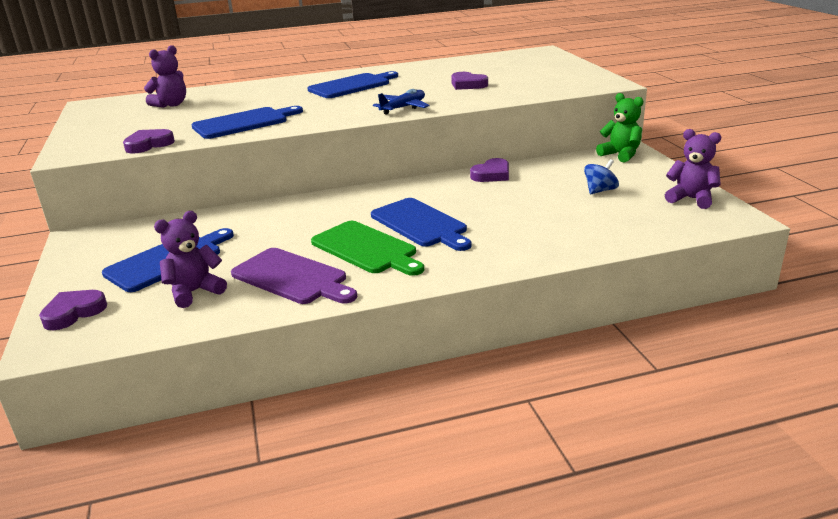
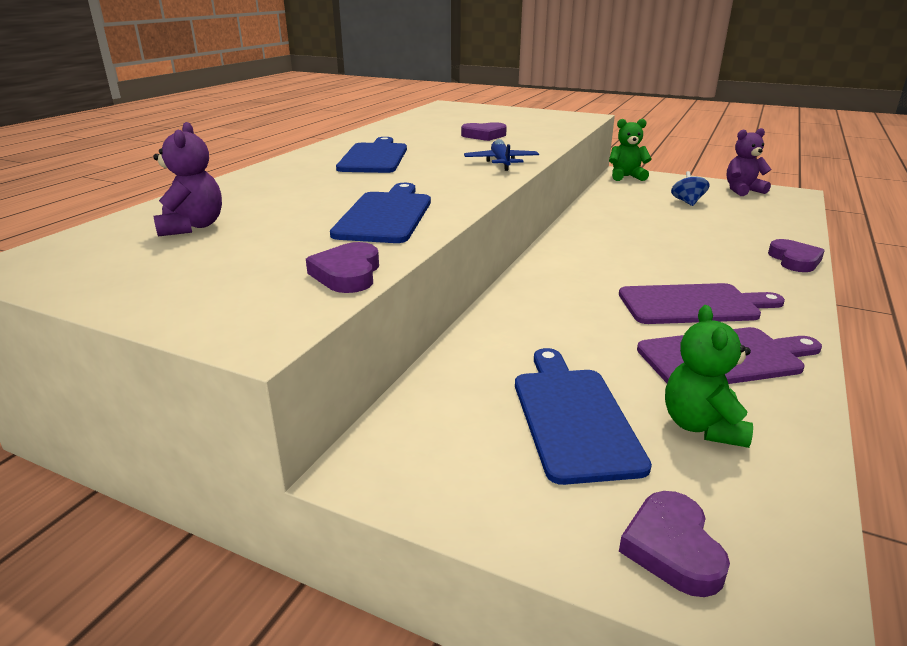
camera: 50 degrees left, 0 degrees up
purple teddy bear [154,211,227,308] -> green teddy bear [665,305,753,448]
green cutting board [311,221,424,276] -> purple cutting board [619,283,785,324]
blue cutting board [371,198,472,251] -> none
purple heart [470,158,509,182] -> purple heart moved to [768,239,825,272]

